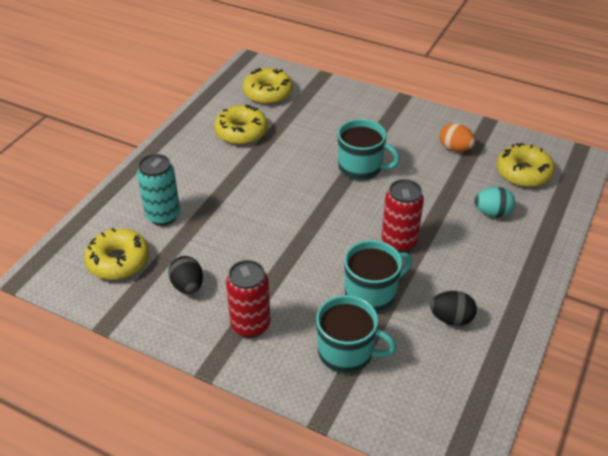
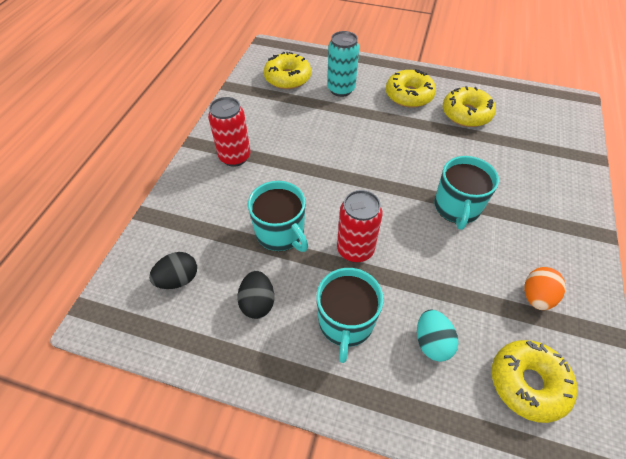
camera: 80 degrees right, 10 degrees up
black egg [169,256,203,294] -> black egg moved to [149,252,197,289]
yellow donut [243,68,293,104] -> yellow donut moved to [386,69,436,108]
turquoise mug [316,295,397,374] -> turquoise mug moved to [317,268,384,363]

